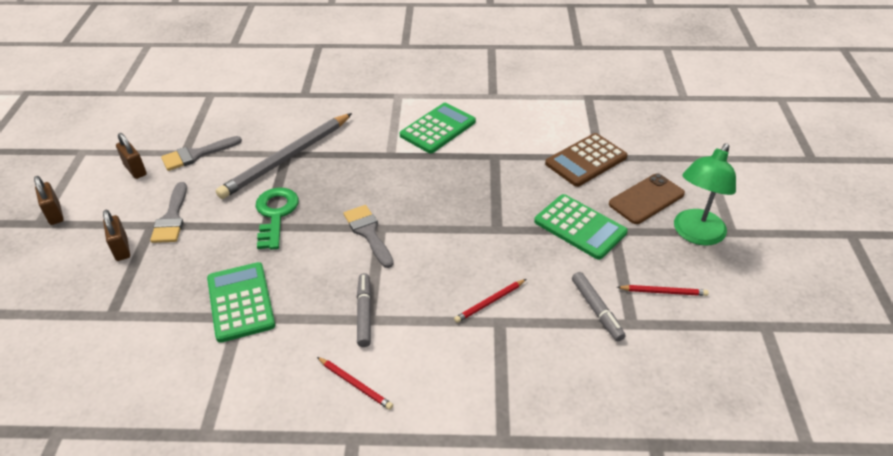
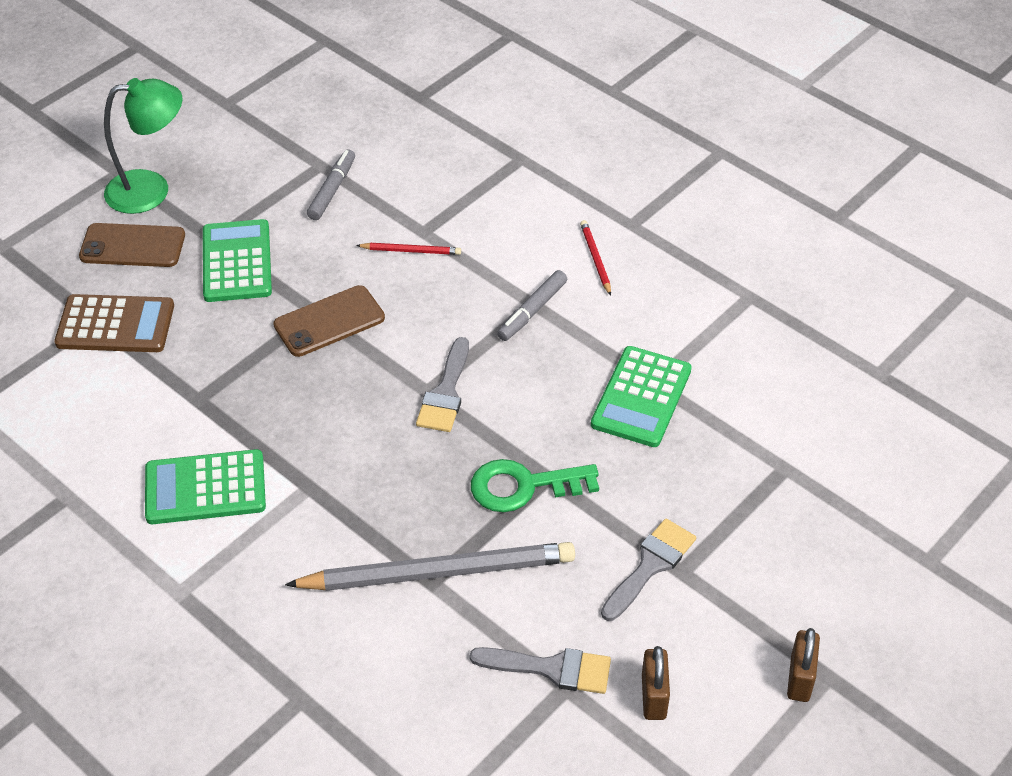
camera: 140 degrees left, 5 degrees up
brown padlock [103,210,130,261] -> none
green key [255,188,299,250] -> green key turned 45 degrees clockwise [471,459,599,512]
red pencil [617,285,709,296] -> none
none -> brown phone [273,285,385,357]

